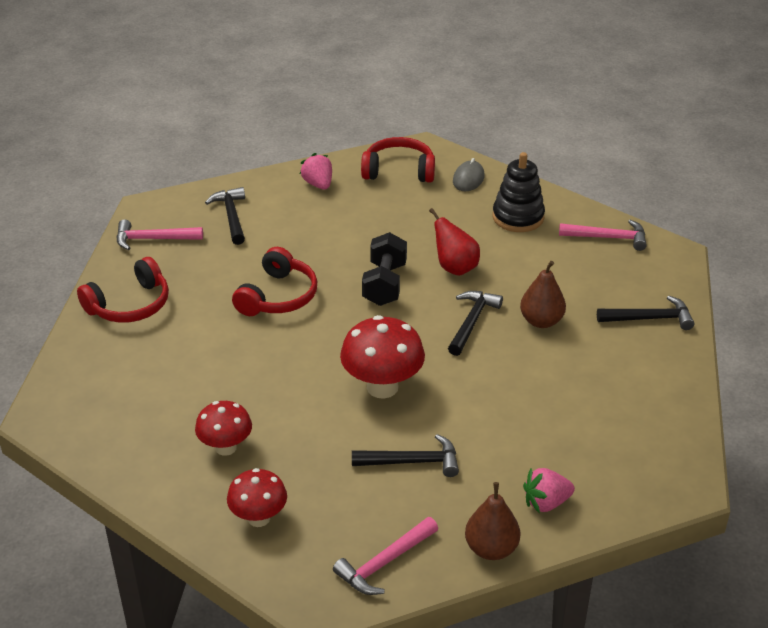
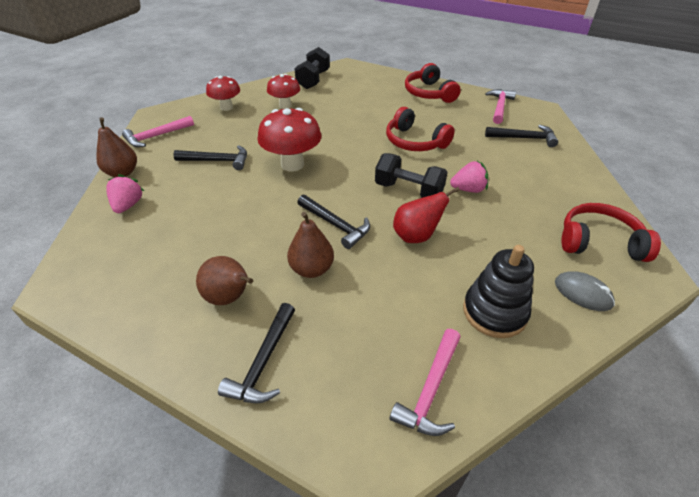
camera: 110 degrees right, 5 degrees up
pink strawberry [300,153,332,190] -> pink strawberry moved to [450,161,488,193]
pink hammer [333,517,438,595] -> pink hammer turned 105 degrees counterclockwise [122,116,194,147]
black hammer [352,434,459,477] -> black hammer turned 105 degrees counterclockwise [173,145,247,170]
red headphones [361,137,435,183] -> red headphones turned 105 degrees counterclockwise [562,203,661,262]
none -> brown pear [196,256,253,305]
none -> black dumbbell [295,47,330,89]

